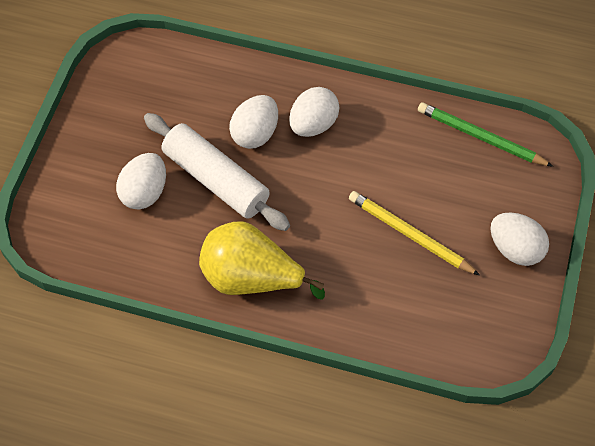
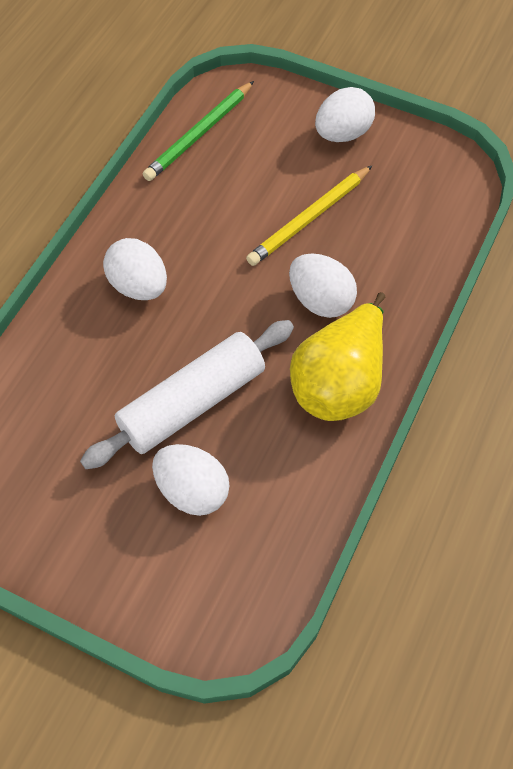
camera: 80 degrees left, 0 degrees up
white egg [229,95,278,149] -> white egg moved to [289,253,357,318]

